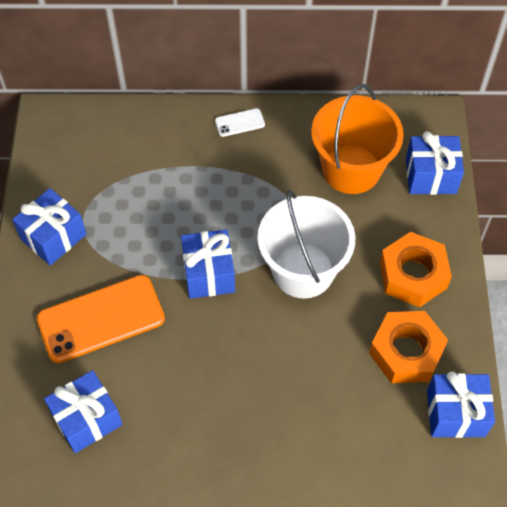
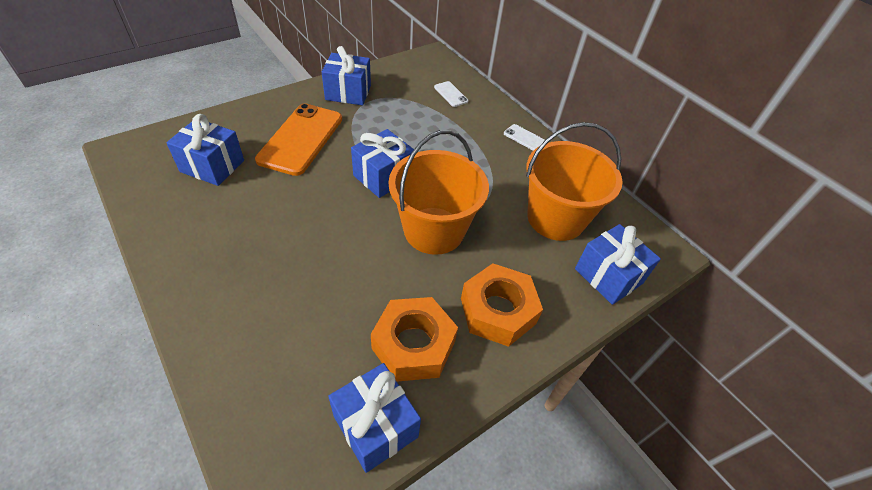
camera: 50 degrees right, 10 degrees down
orange phone [36,275,165,363] -> orange phone turned 75 degrees clockwise [255,104,342,176]
white bucket [257,190,355,299] -> orange bucket [389,130,489,255]
none -> white phone [434,81,469,107]

